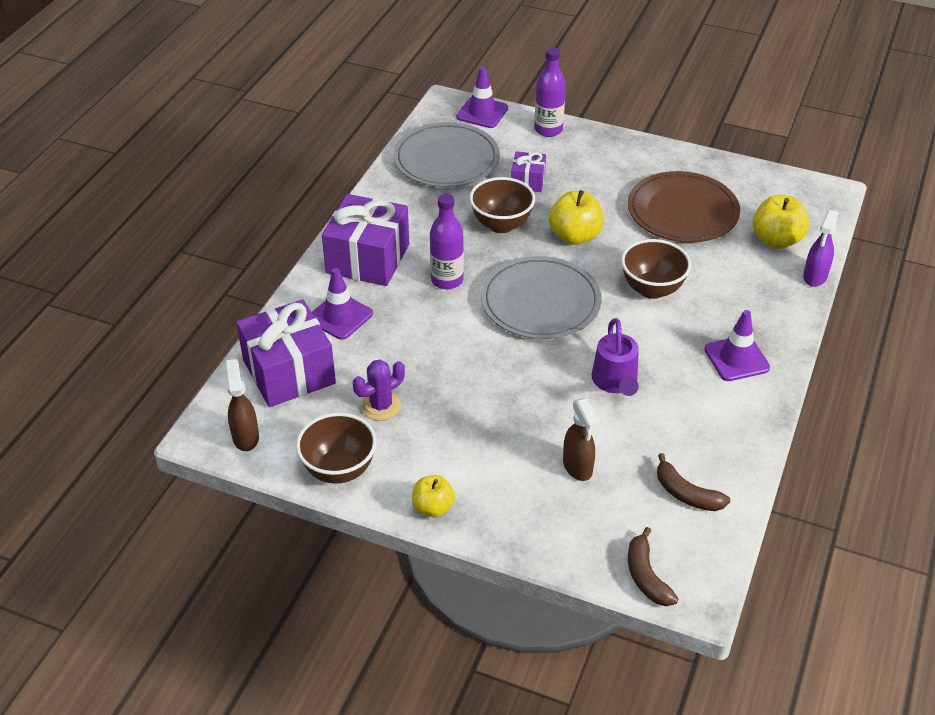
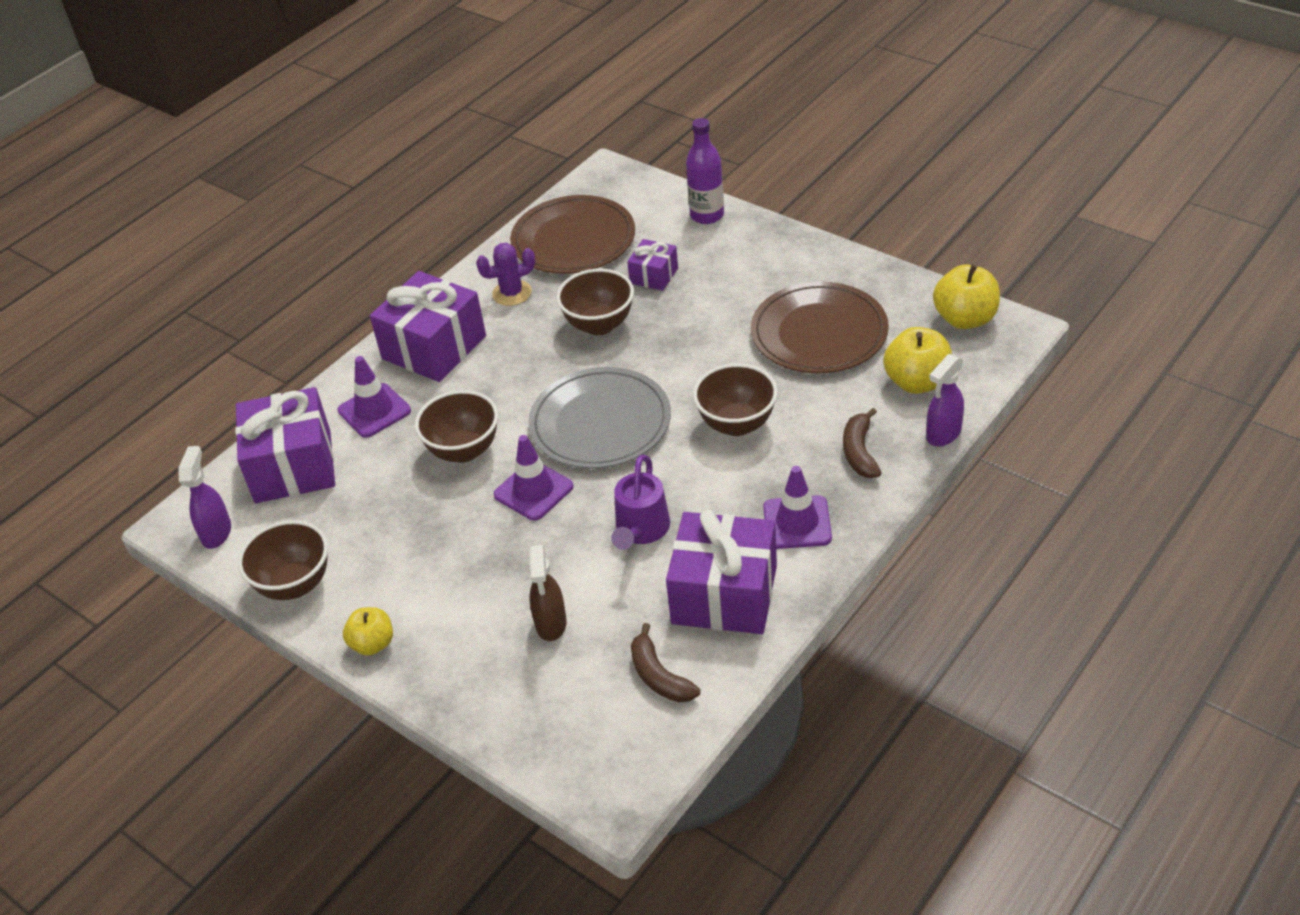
camera: 20 degrees right, 0 degrees up
brown spray bottle [226,359,259,451] -> purple spray bottle [178,446,231,549]
purple cactus [353,360,405,420] -> purple cactus moved to [476,243,535,306]
grey plate [393,122,500,187] -> brown plate [510,195,635,274]
purple bottle [430,194,464,289] -> none
purple traffic cone [456,67,508,128] -> purple traffic cone moved to [494,435,573,521]
yellow apple [549,190,604,245] -> yellow apple moved to [933,264,1000,329]
brown banana [628,527,678,606] -> brown banana moved to [843,408,881,478]
none -> brown bowl [415,390,498,463]
none -> purple gift [666,509,777,634]

